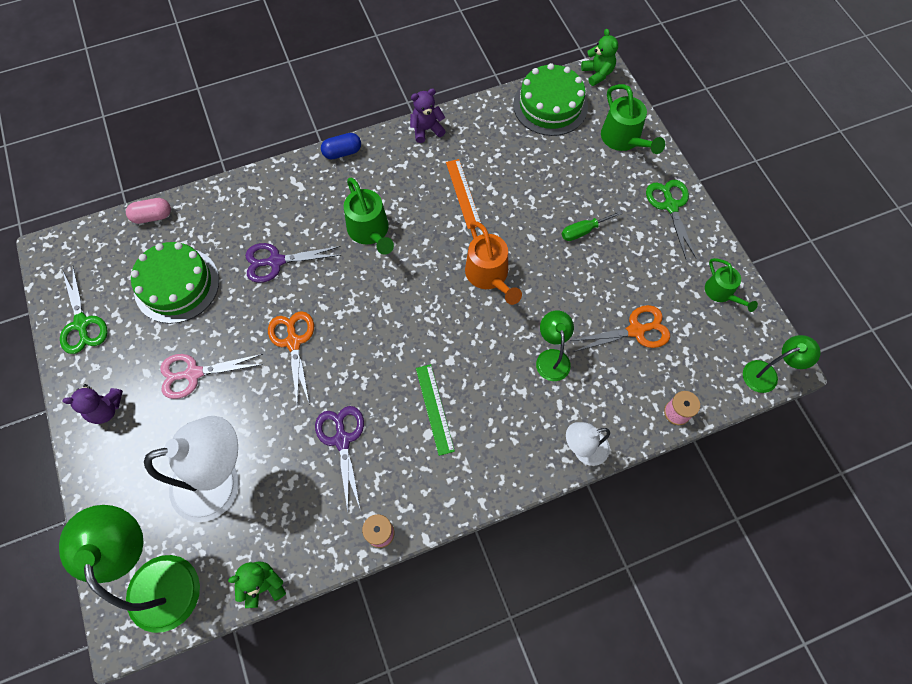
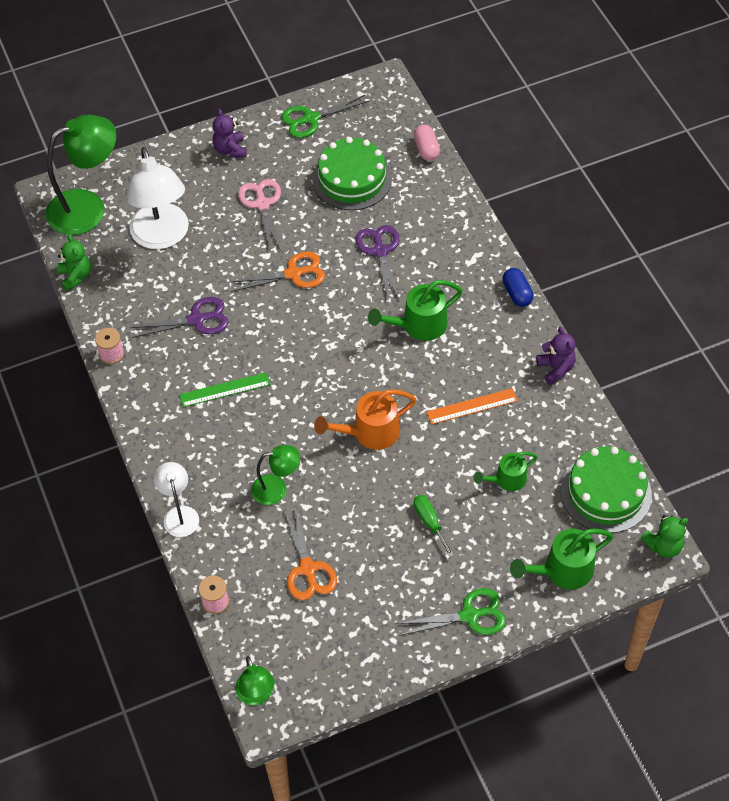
camera: 90 degrees right, 10 degrees down
green watering can [705,258,758,312] -> green watering can moved to [474,452,538,491]

